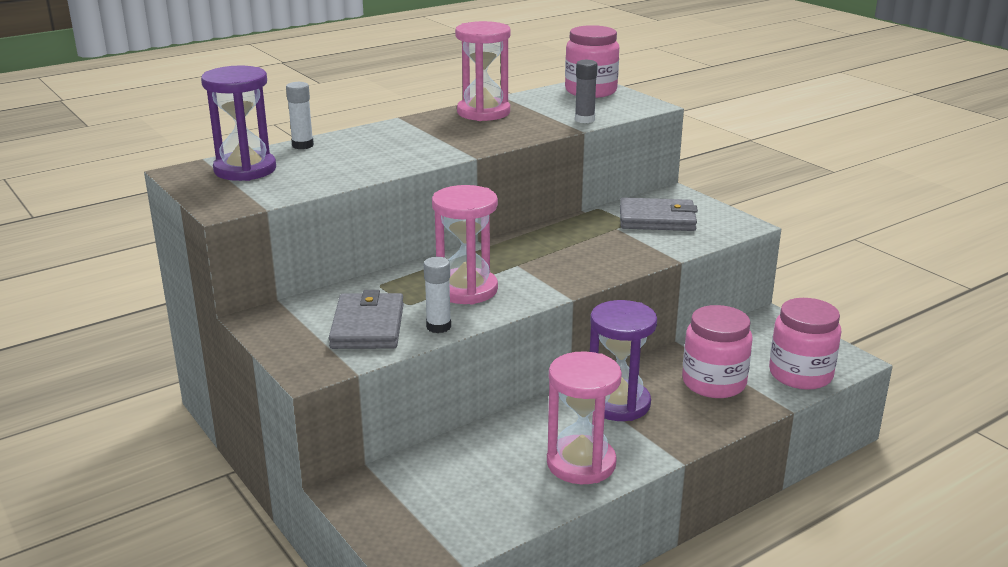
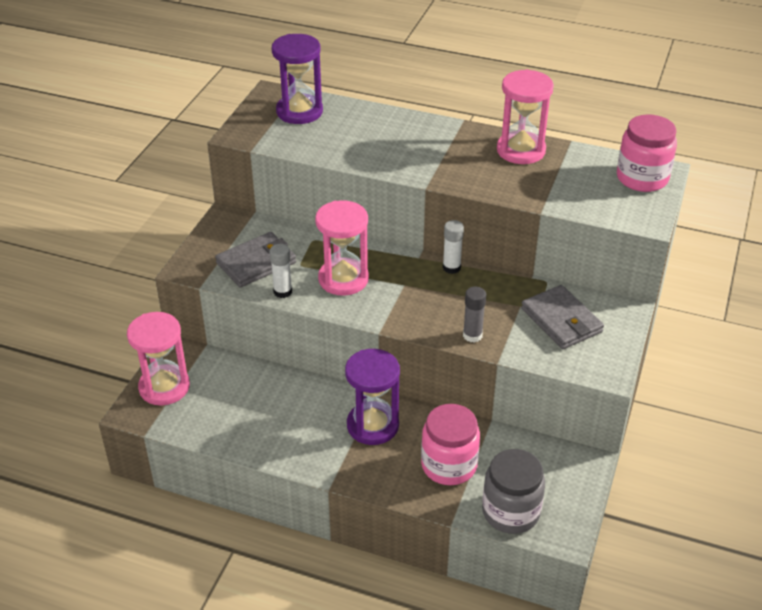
camera: 55 degrees right, 15 degrees up
white glue stick [286,82,314,149] -> white glue stick moved to [443,220,464,274]
pink hourglass [547,351,622,484] -> pink hourglass moved to [127,312,190,406]
grey glue stick [575,60,598,123] -> grey glue stick moved to [463,286,486,343]
pink jar [769,298,842,390] -> grey jar [482,449,545,534]

